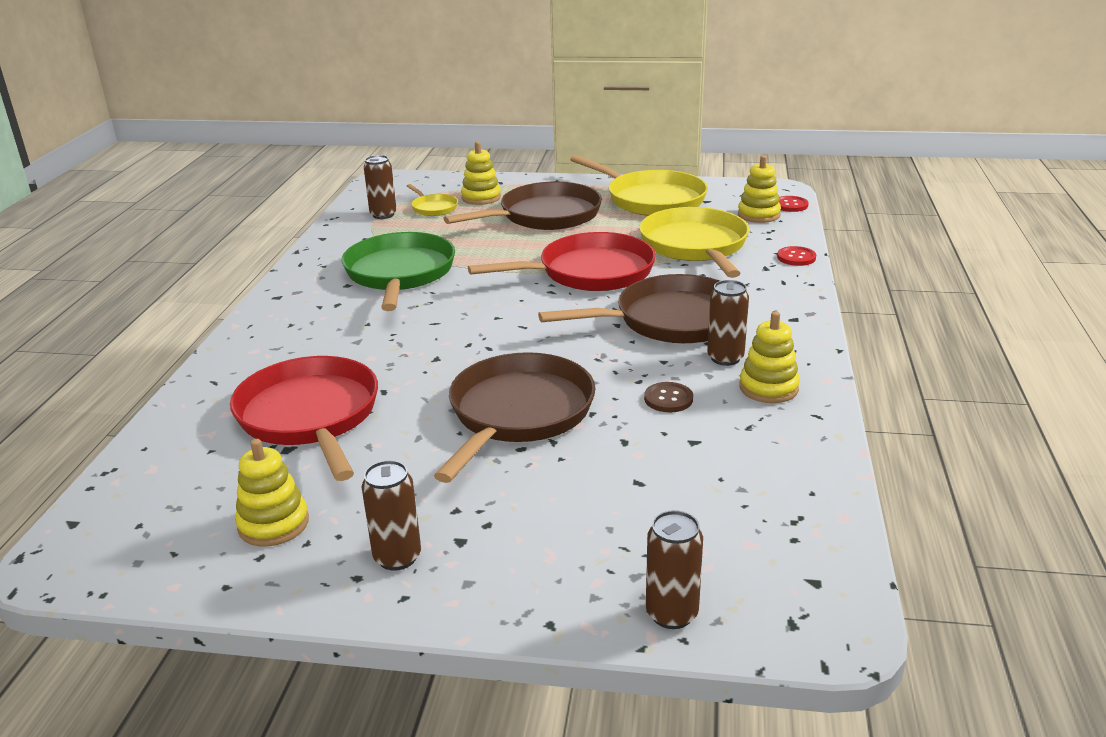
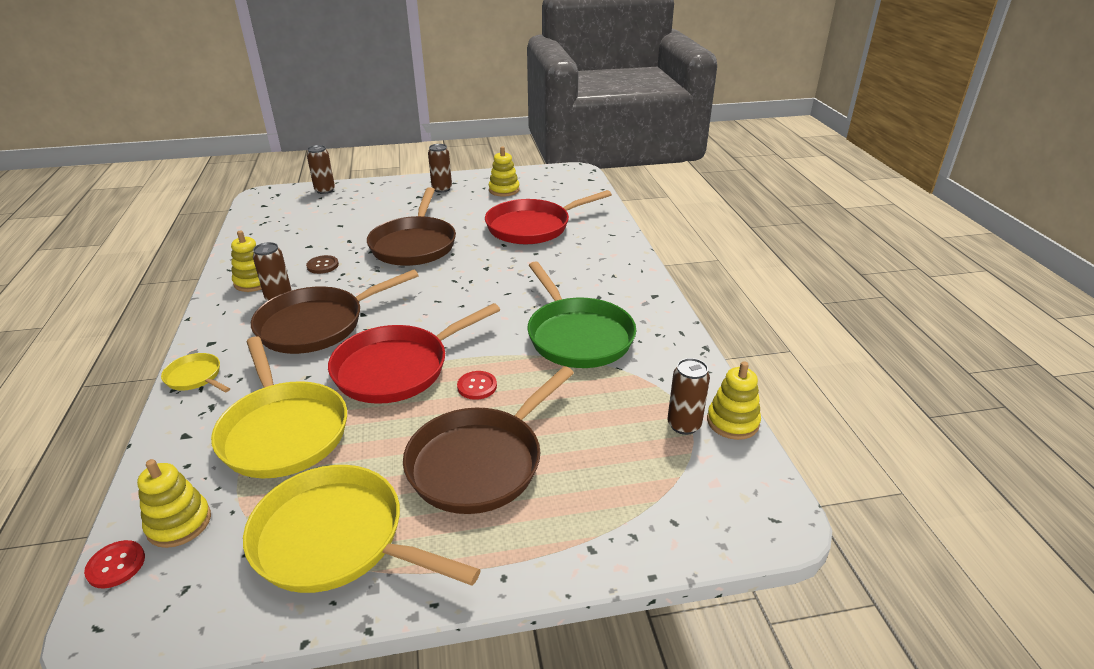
camera: 160 degrees right, 5 degrees up
red pan [230,356,378,481] -> red pan turned 105 degrees clockwise [485,190,612,244]
yellow pan [407,184,458,216] -> yellow pan moved to [161,353,230,393]
yellow stacking toy [461,141,501,205] -> yellow stacking toy moved to [707,362,761,440]
red button [777,246,816,266] -> red button moved to [457,371,497,400]

